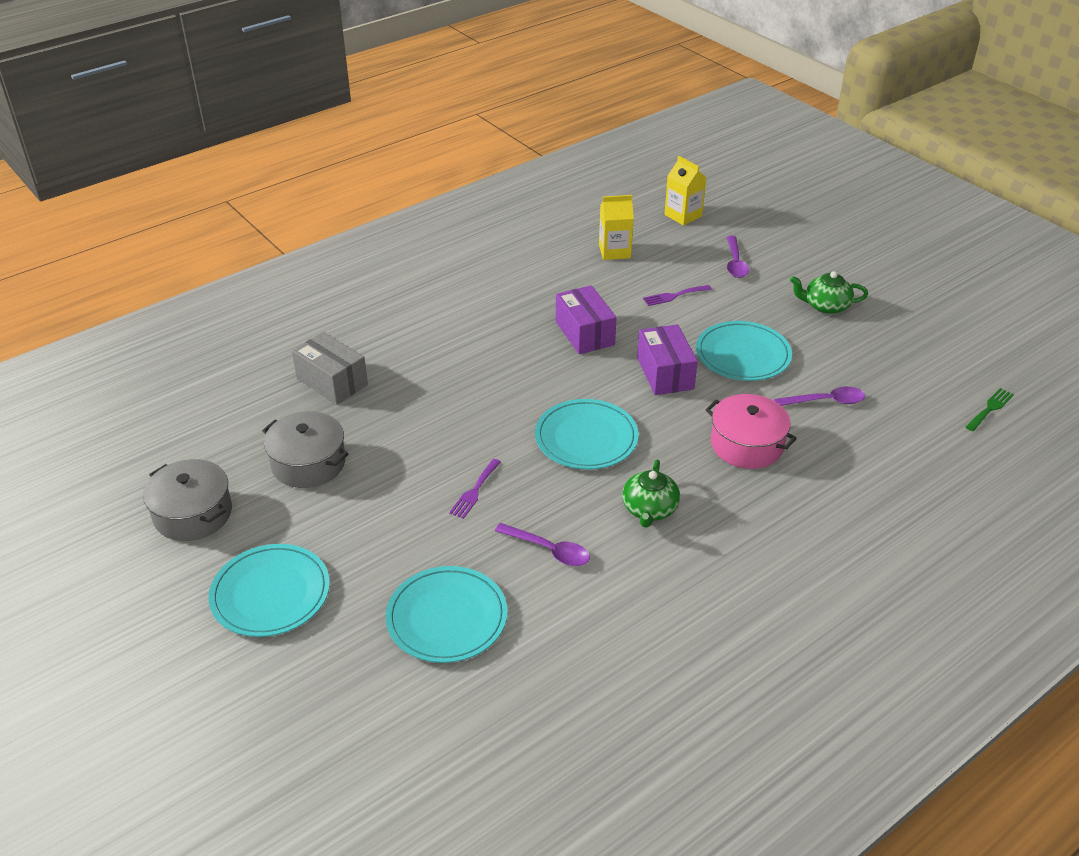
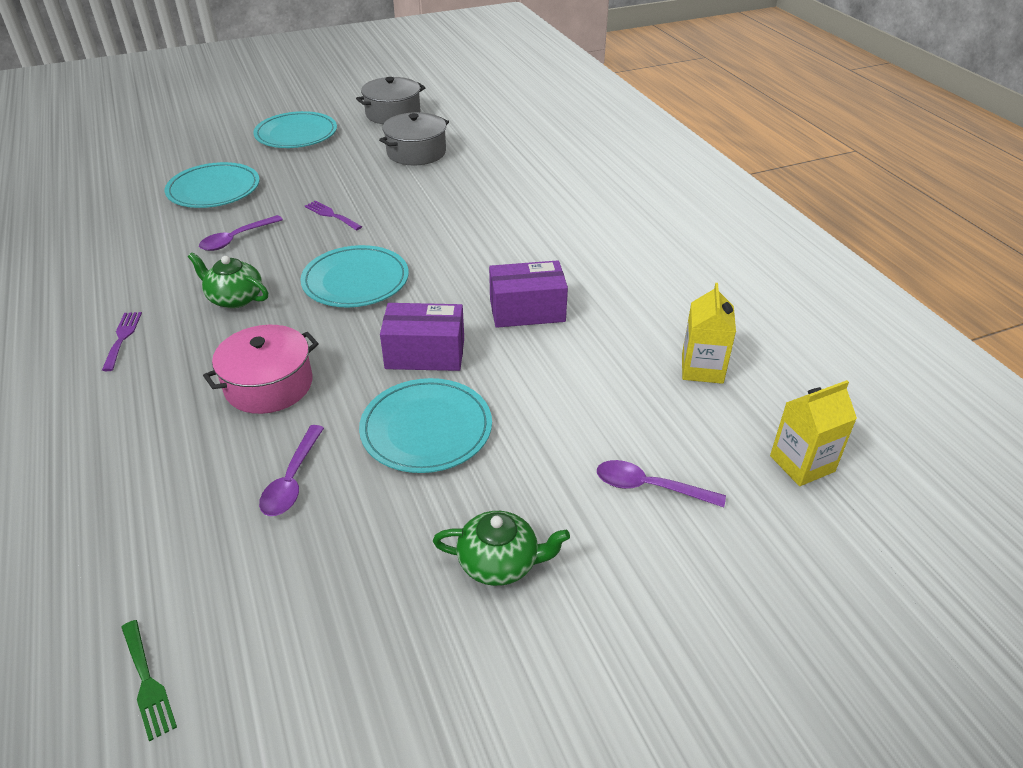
camera: 105 degrees right, 0 degrees up
grey box [292,332,368,405] -> none
purple fork [643,285,712,306] -> purple fork moved to [102,312,142,371]
green teapot [790,271,868,314] -> green teapot turned 75 degrees clockwise [433,511,570,586]

